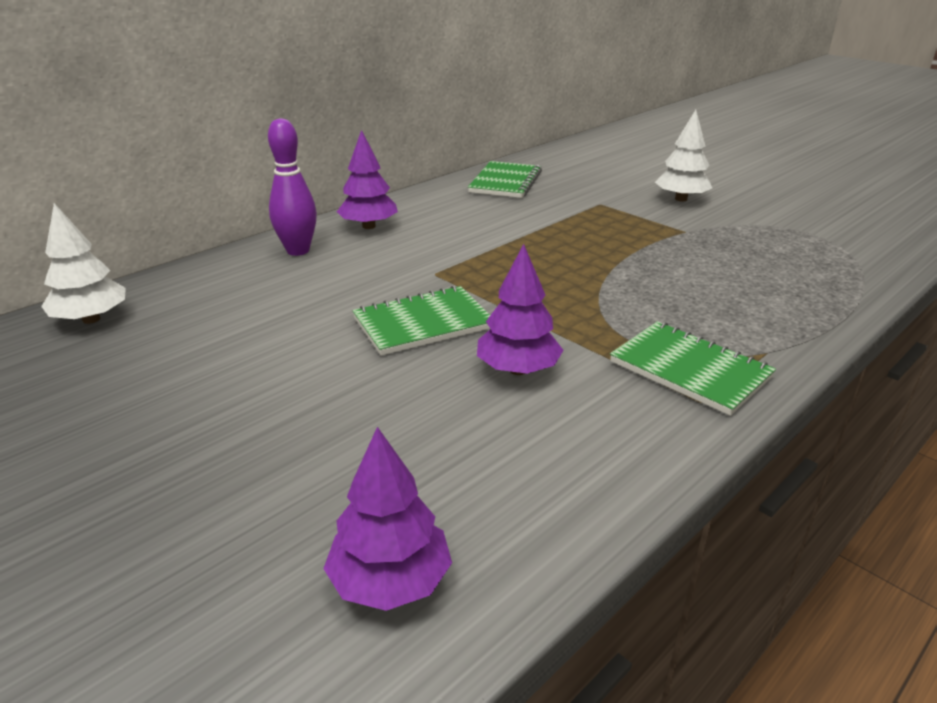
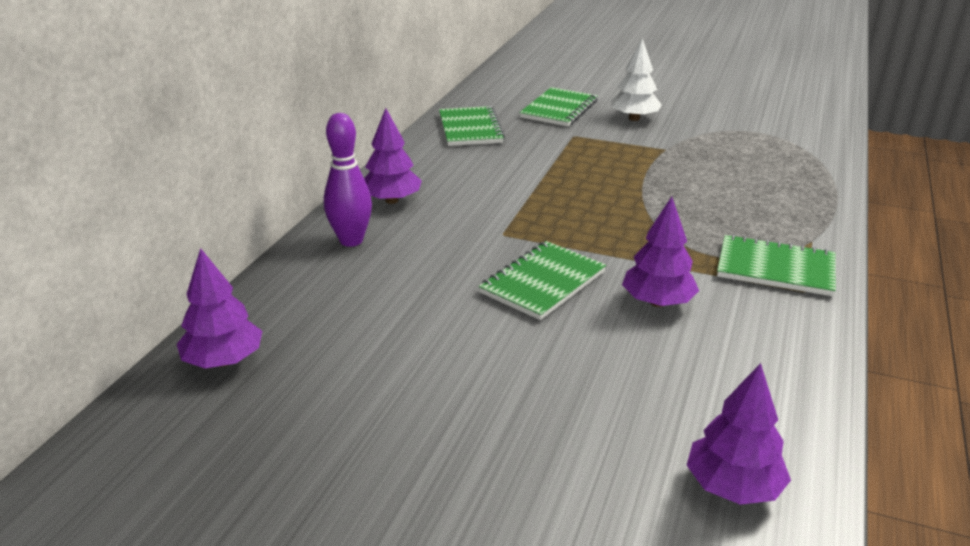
camera: 25 degrees left, 0 degrees up
white tree [41,203,126,324] -> purple tree [177,248,262,369]
none -> green notebook [519,87,598,126]

